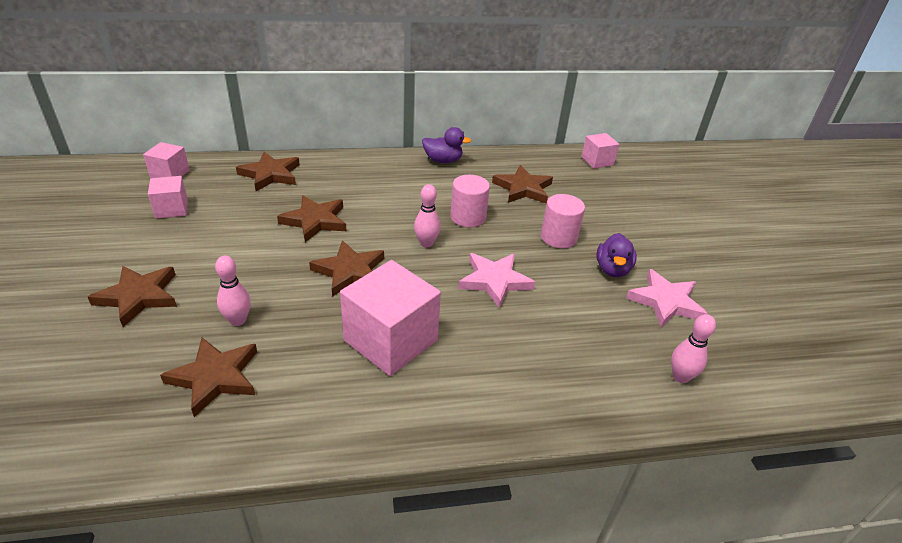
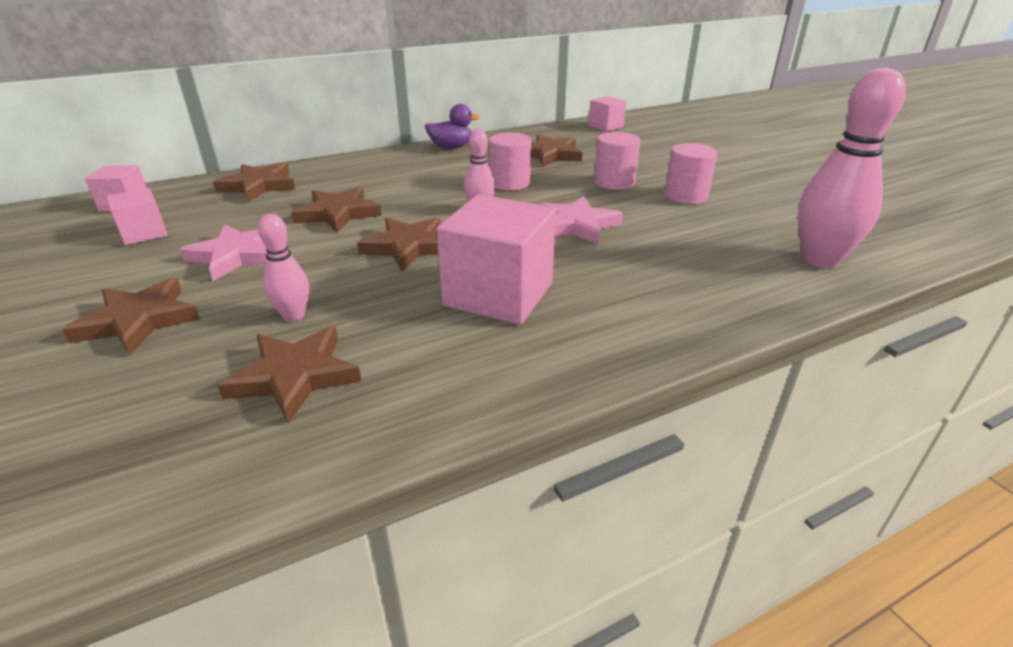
camera: 15 degrees left, 5 degrees down
purple duck [596,233,637,277] -> pink cylinder [664,143,718,204]
pink star [626,269,708,327] -> pink star moved to [179,224,267,281]
pink bowling pin [671,314,716,383] -> pink bowling pin [798,68,906,269], size x1.92

